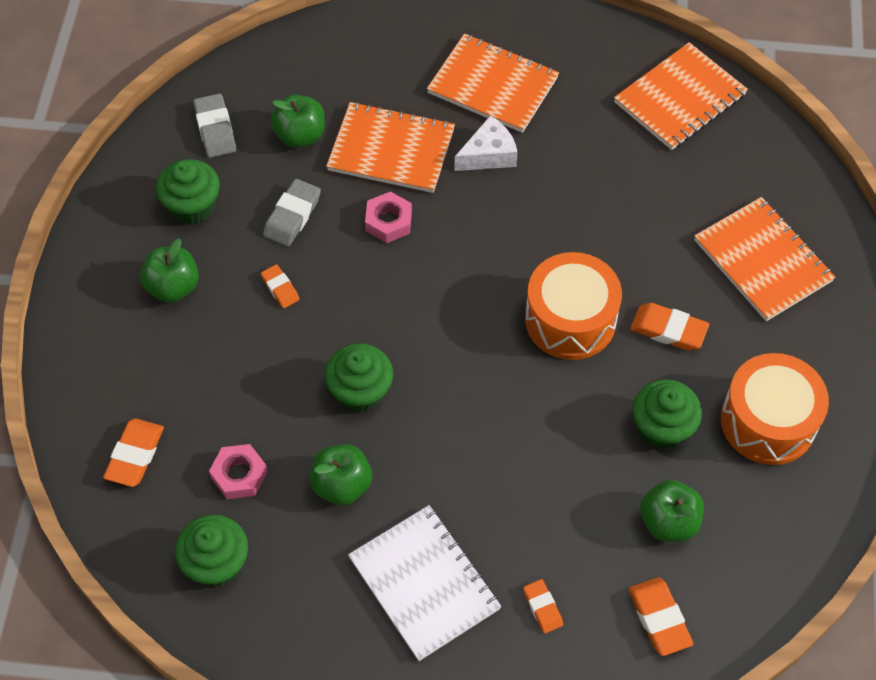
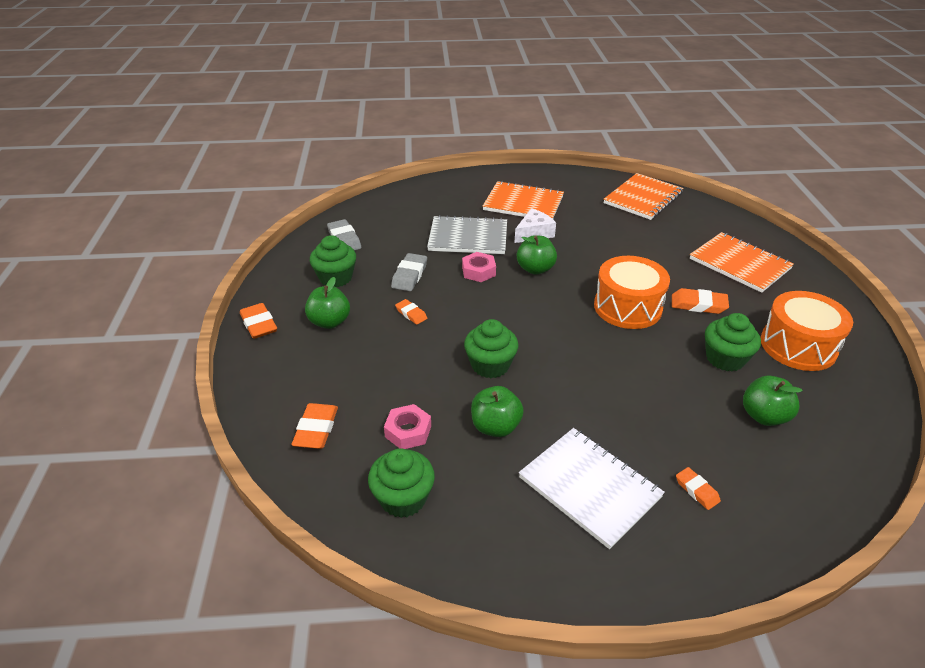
camera: 10 degrees left, 20 degrees down
green apple [270,94,325,148] -> green apple moved to [517,235,557,275]
orange notebook [326,102,455,193] -> grey notebook [427,215,507,254]
orange eraser [628,577,693,656] -> orange eraser moved to [240,303,277,339]

